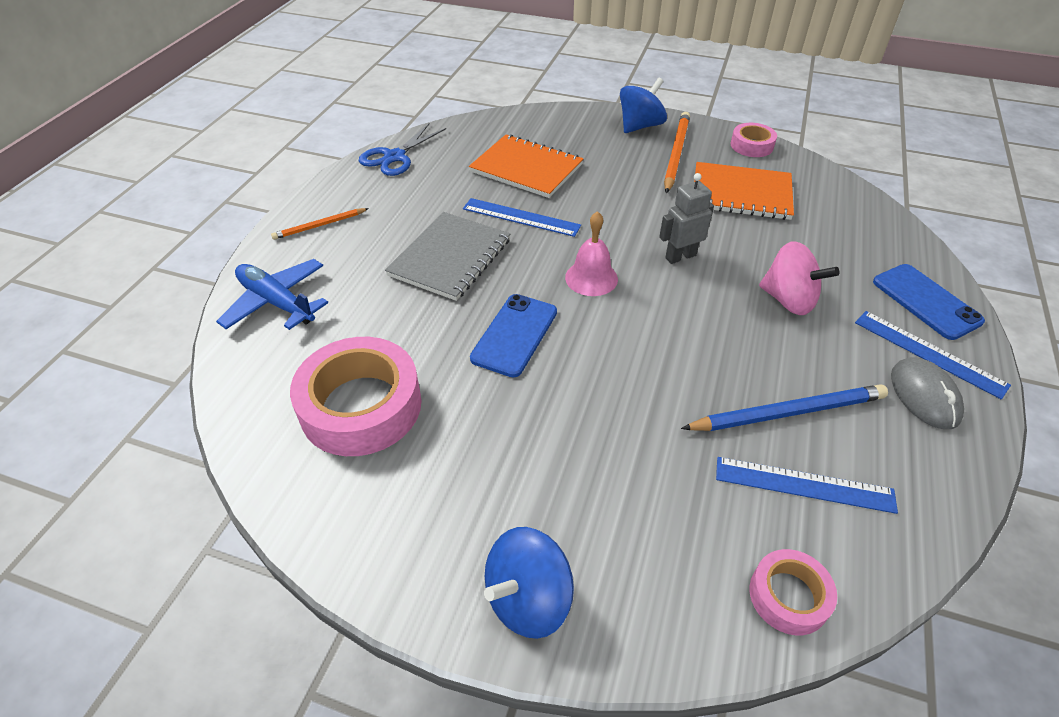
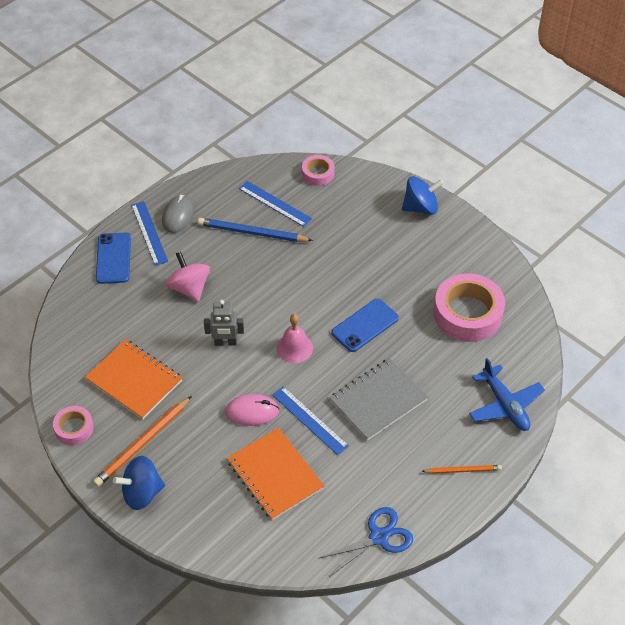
camera: 155 degrees left, 5 degrees up
none -> pink mouse [225,394,279,426]

